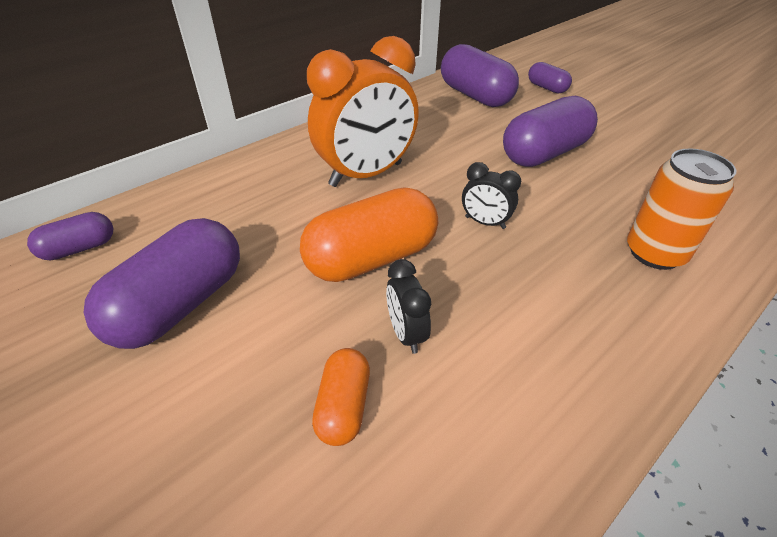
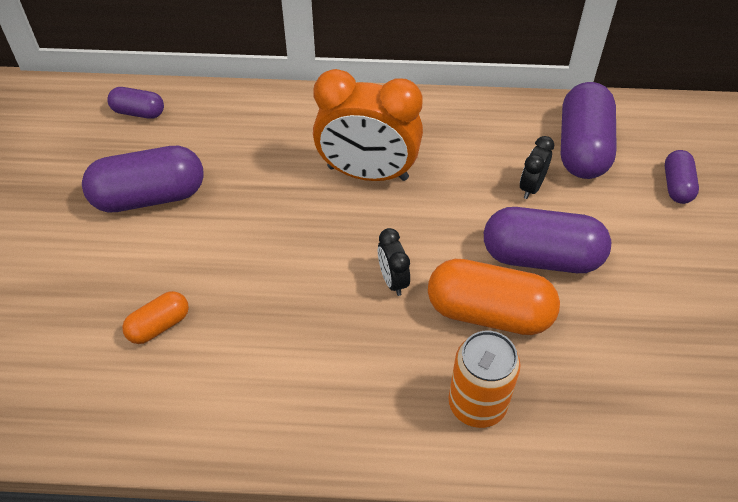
camera: 45 degrees right, 10 degrees up
orange capsule [300,187,438,282] -> orange capsule moved to [428,259,560,335]
black clock [386,259,431,354] -> black clock moved to [520,136,554,199]

